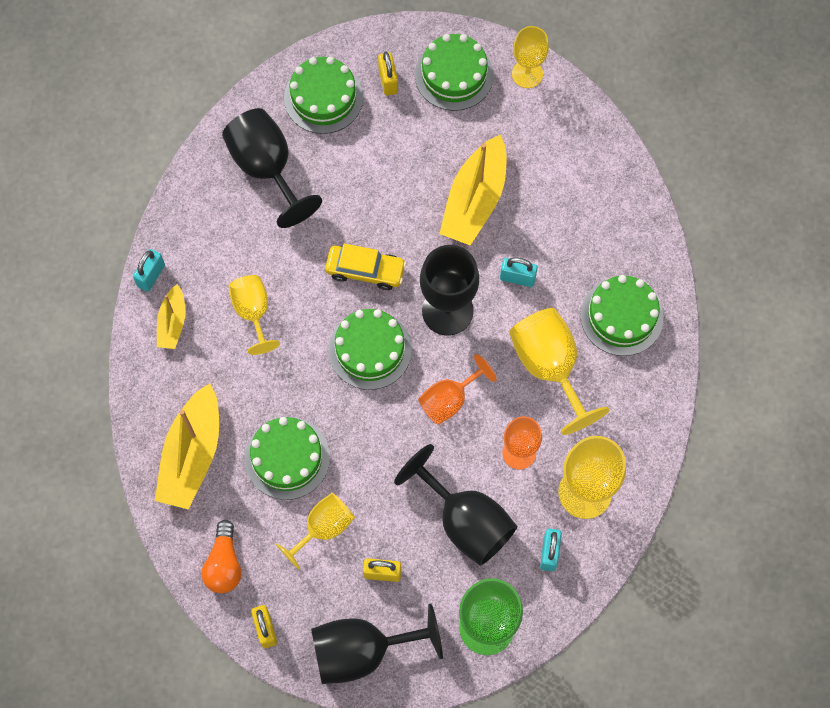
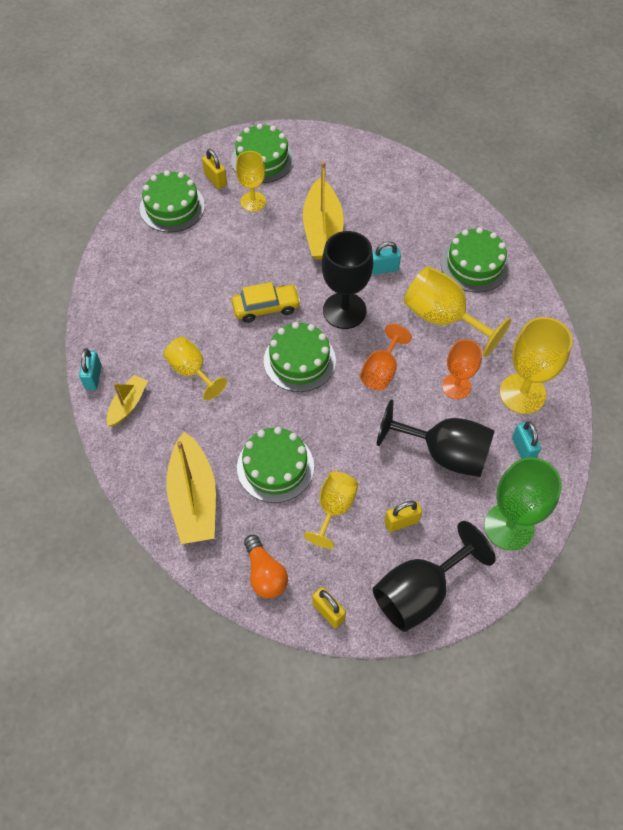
camera: 25 degrees left, 10 degrees down
yellow boat [157,284,186,349] -> yellow boat turned 135 degrees counterclockwise [106,375,148,427]
black goblet [222,108,322,228] -> none
yellow goblet [512,26,549,88] -> yellow goblet moved to [236,151,266,212]

